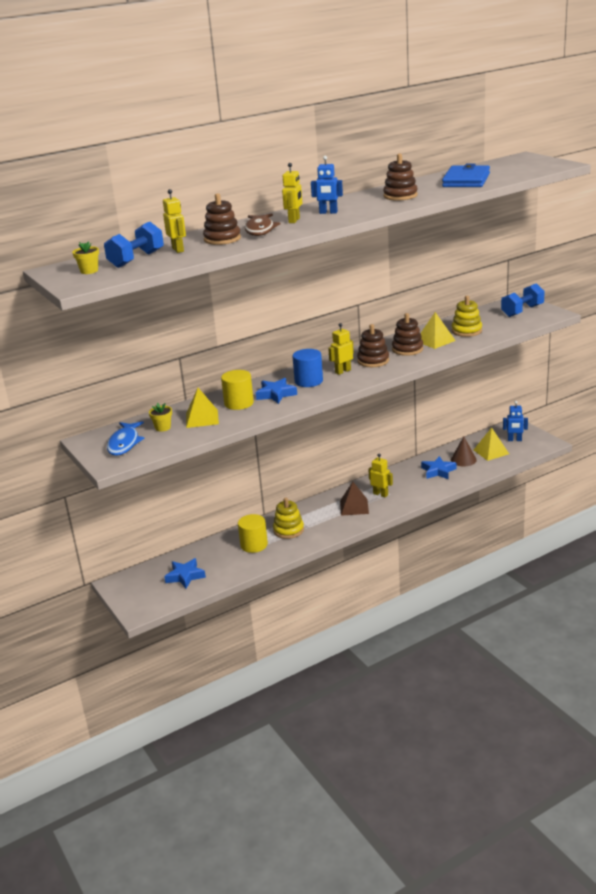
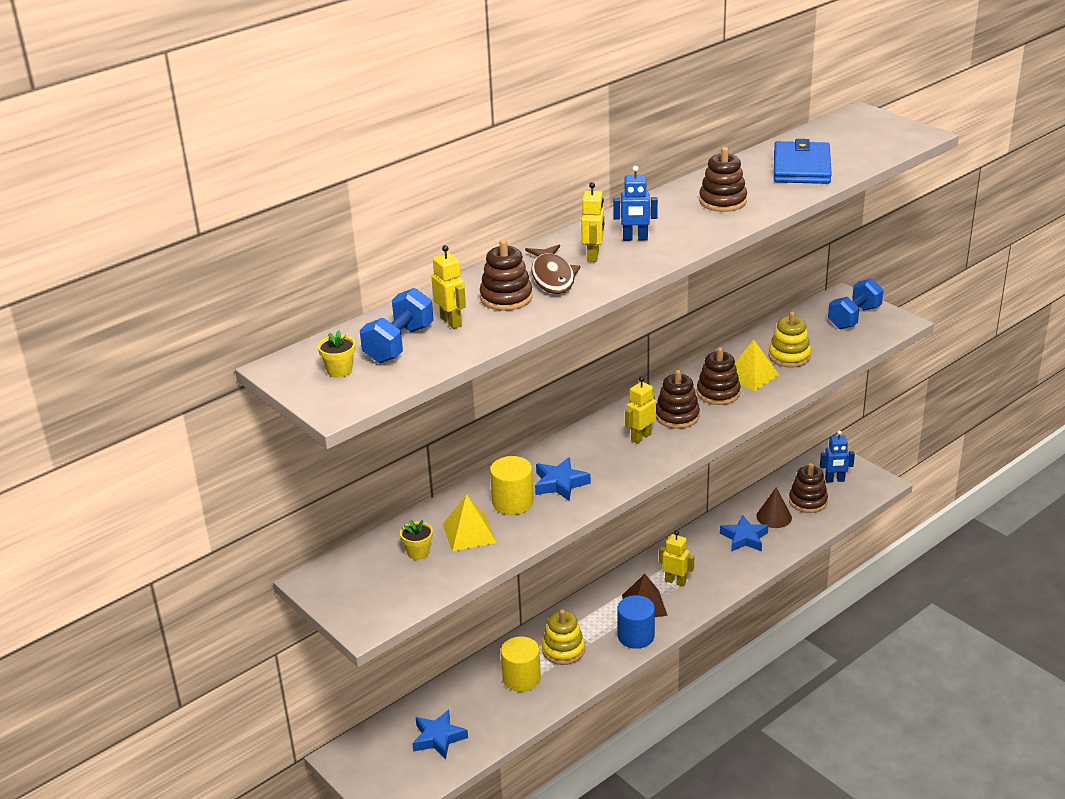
camera: 10 degrees left, 5 degrees up
blue fish [107,421,145,456] -> none
blue cylinder [293,349,323,387] -> blue cylinder moved to [617,595,655,649]
yellow pyramid [474,428,509,461] -> brown stacking toy [789,463,828,513]

